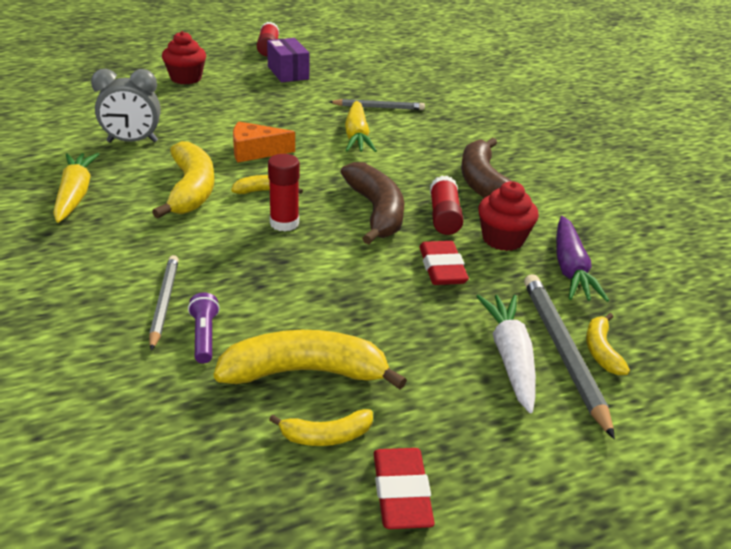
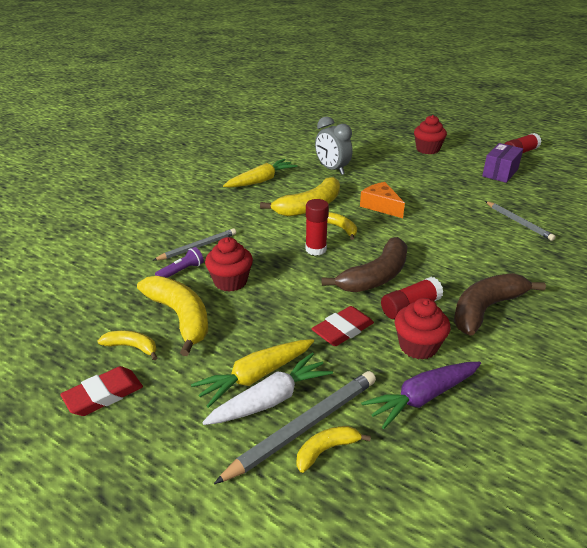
camera: 60 degrees right, 0 degrees up
yellow banana [269,409,373,446] -> yellow banana turned 150 degrees clockwise [97,330,157,360]
yellow carrot [345,101,377,152] -> yellow carrot moved to [191,339,314,408]
none -> red cupcake [205,237,253,292]

